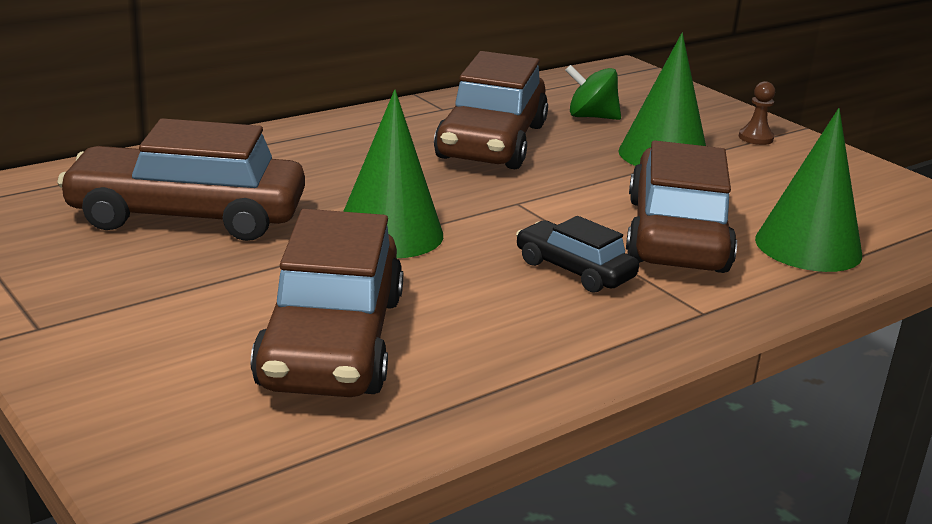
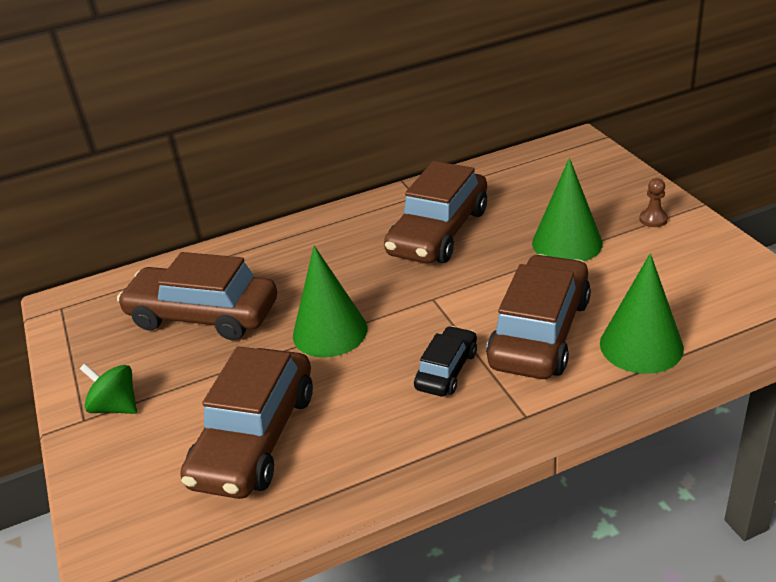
camera: 20 degrees right, 10 degrees up
black car [516,216,639,293] -> black car turned 60 degrees clockwise [414,326,477,396]
green spinning top [565,65,621,120] -> green spinning top moved to [80,364,137,414]

